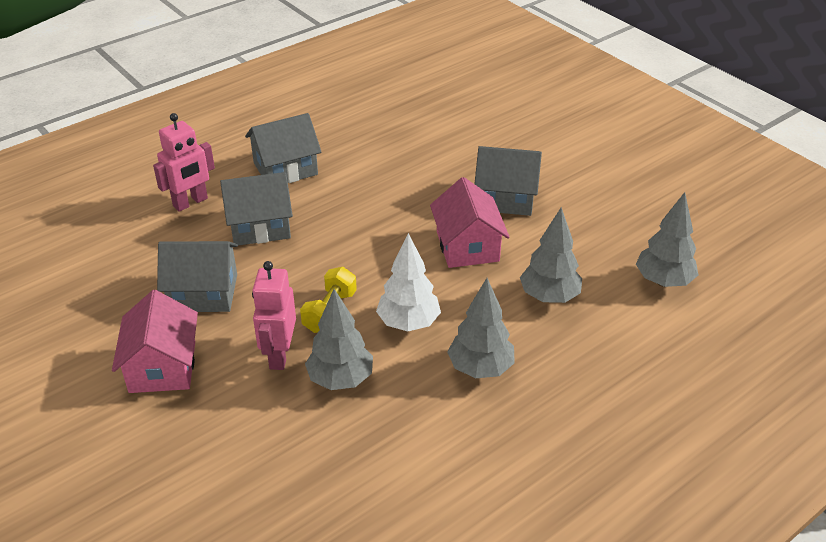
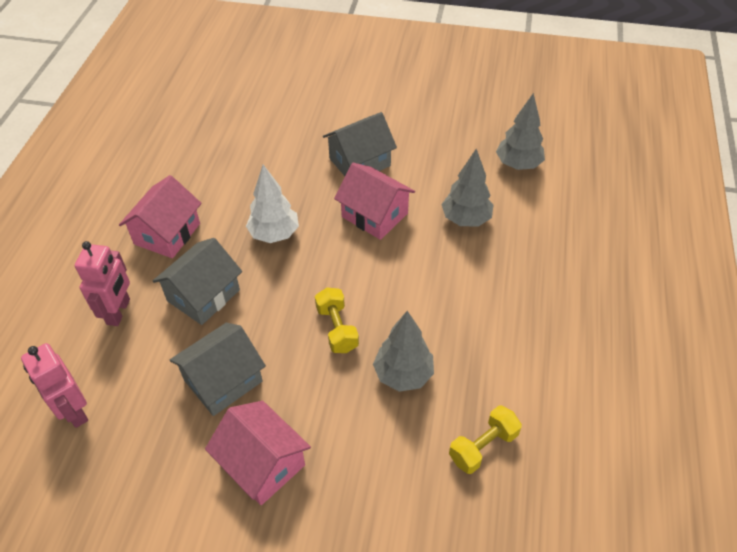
camera: 40 degrees left, 10 degrees up
grey house [245,113,321,183] -> pink house [119,175,202,258]
pink robot [252,261,296,370] -> pink robot moved to [21,343,88,428]
white tree [376,233,441,331] -> white tree moved to [246,165,299,243]
grey tree [447,278,515,378] -> none
none -> yellow dumbbell [449,405,522,474]

